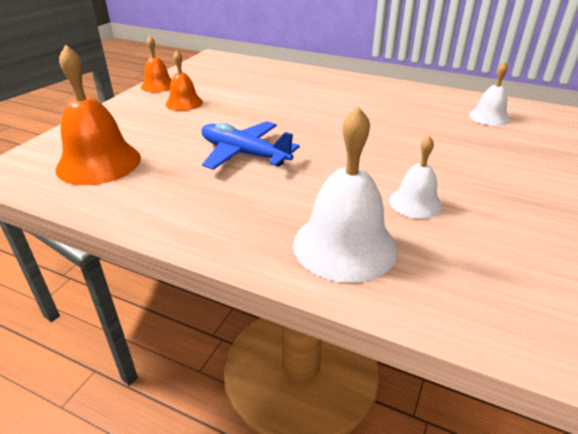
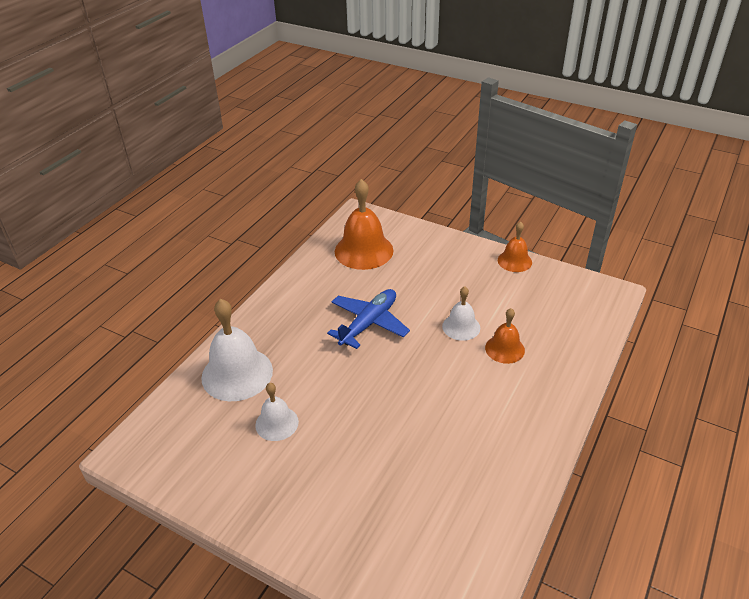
camera: 95 degrees right, 5 degrees up
orange bell [166,50,203,111] -> orange bell moved to [485,308,525,364]
white bell [469,62,510,126] -> white bell moved to [442,286,480,341]

